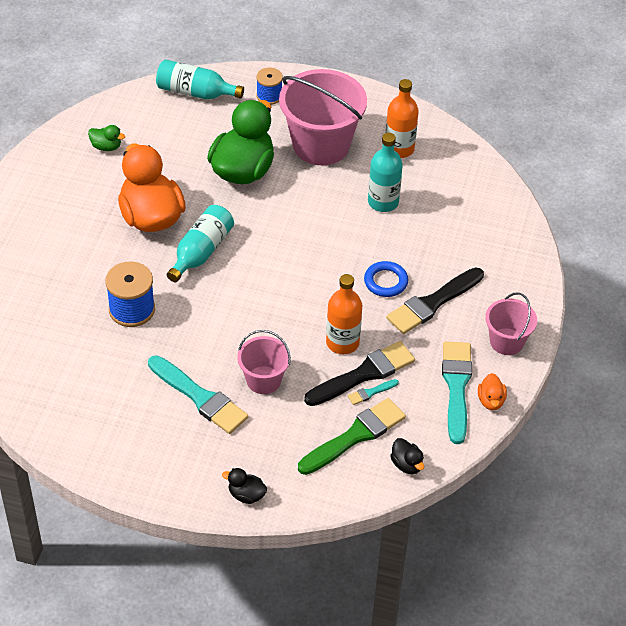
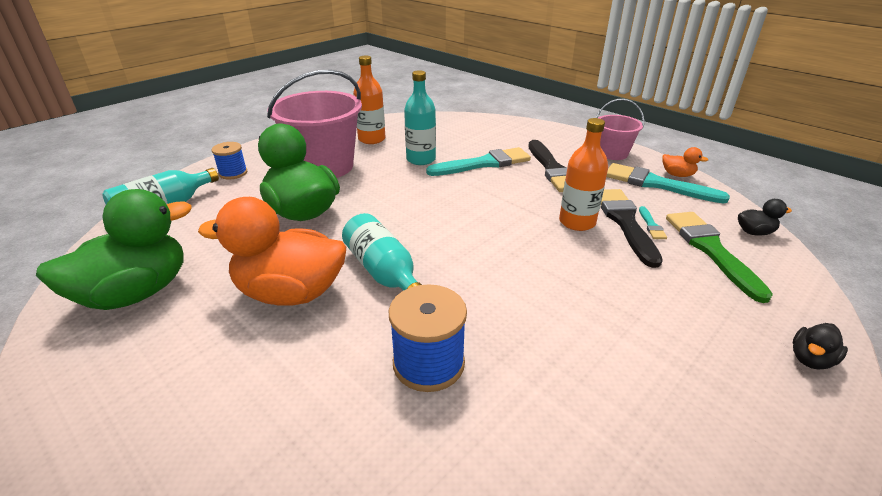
camera: 60 degrees left, 15 degrees down
green duck [88,125,125,151] -> green duck [36,189,192,310], size x2.39
turquoise brush [148,355,248,434] -> turquoise brush moved to [426,147,531,176]
pink bucket [237,330,291,394] -> none
blue ring [364,261,408,297] -> none

